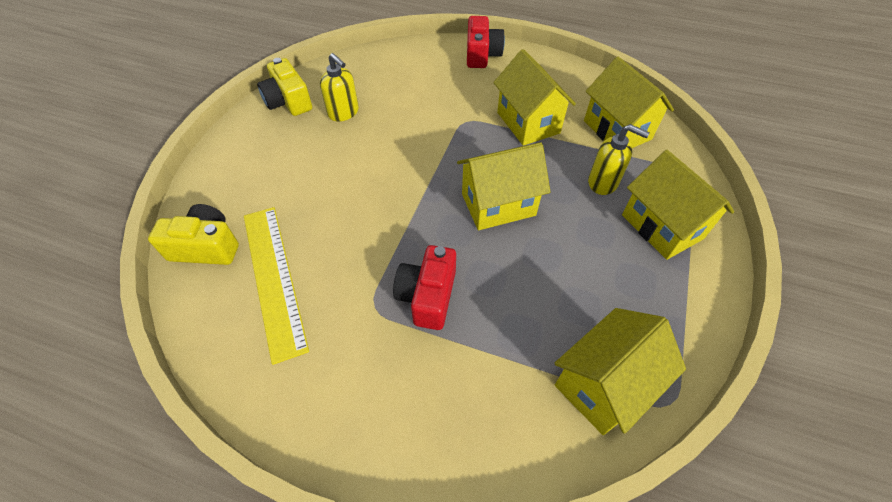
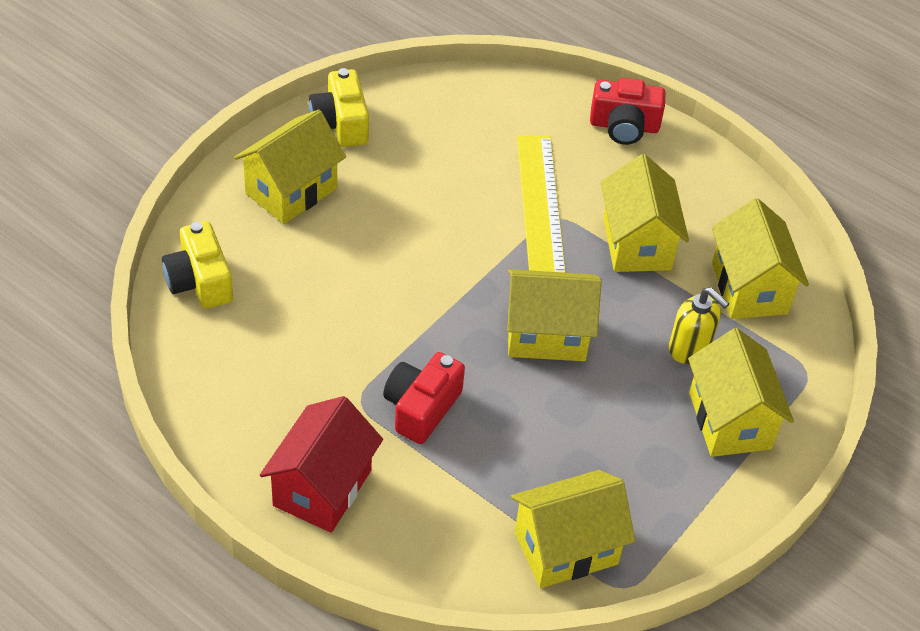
camera: 15 degrees right, 5 degrees down
yellow camera [148,204,239,265] -> yellow camera turned 135 degrees counterclockwise [162,221,233,309]
yellow ruler [244,207,309,365] -> yellow ruler moved to [517,136,566,273]
yellow soap dispenser [320,53,359,122] -> none
red camera [467,16,505,68] -> red camera turned 75 degrees clockwise [590,78,666,145]
none -> yellow house [234,109,346,224]
none -> red house [260,396,383,533]

